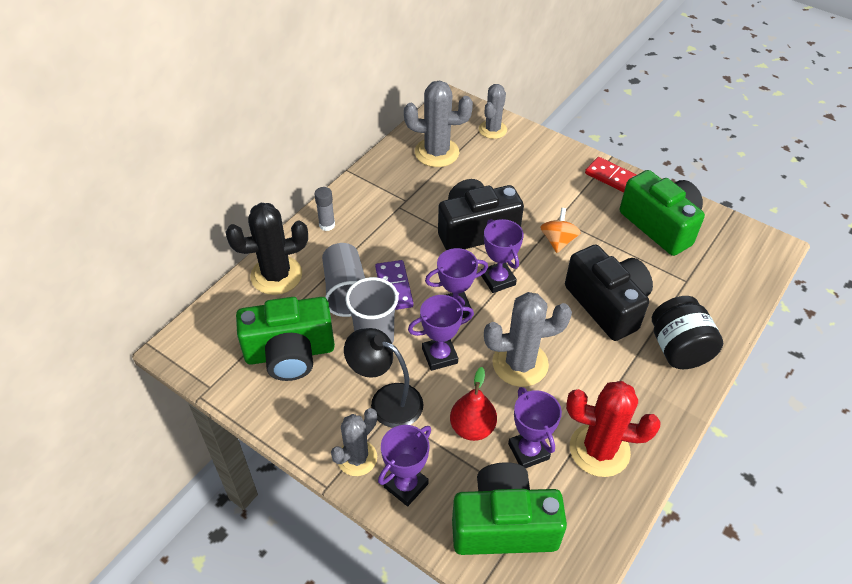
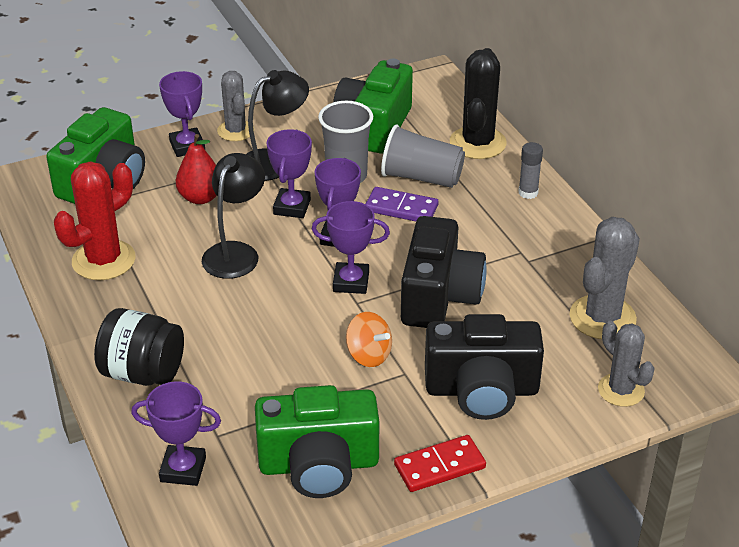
camera: 120 degrees right, 10 degrees down
grey cactus [484,292,572,387] -> black lamp [202,153,265,279]
purple trophy [508,387,562,468] -> purple trophy moved to [131,381,221,486]
black camera [565,244,653,341] -> black camera moved to [425,314,544,420]

